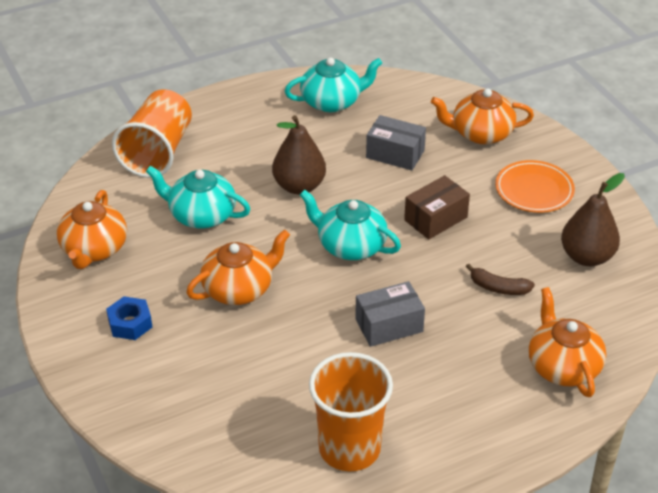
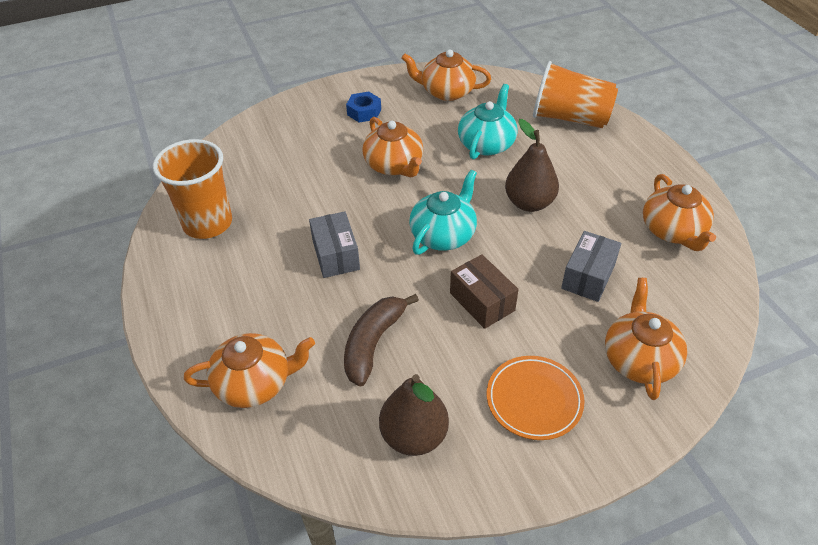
camera: 95 degrees right, 5 degrees up
turquoise teapot [285,58,382,112] -> orange teapot [643,174,716,251]
brown banana [466,264,535,295] -> brown banana [344,294,419,386], size x1.60

